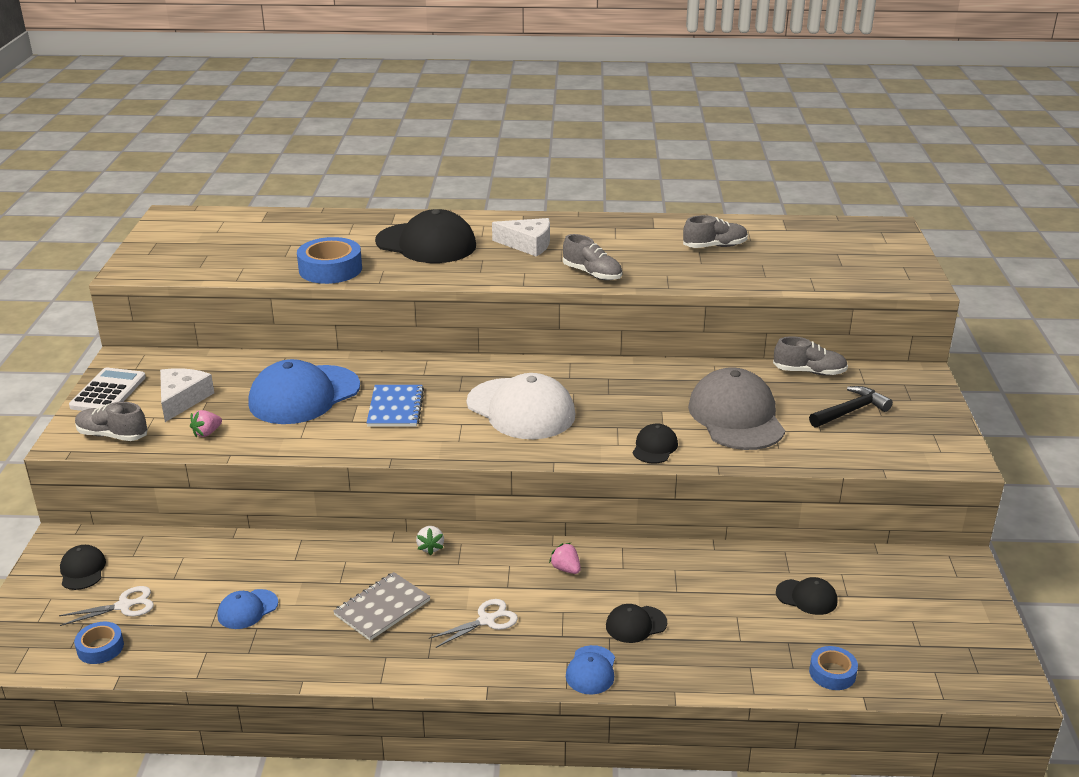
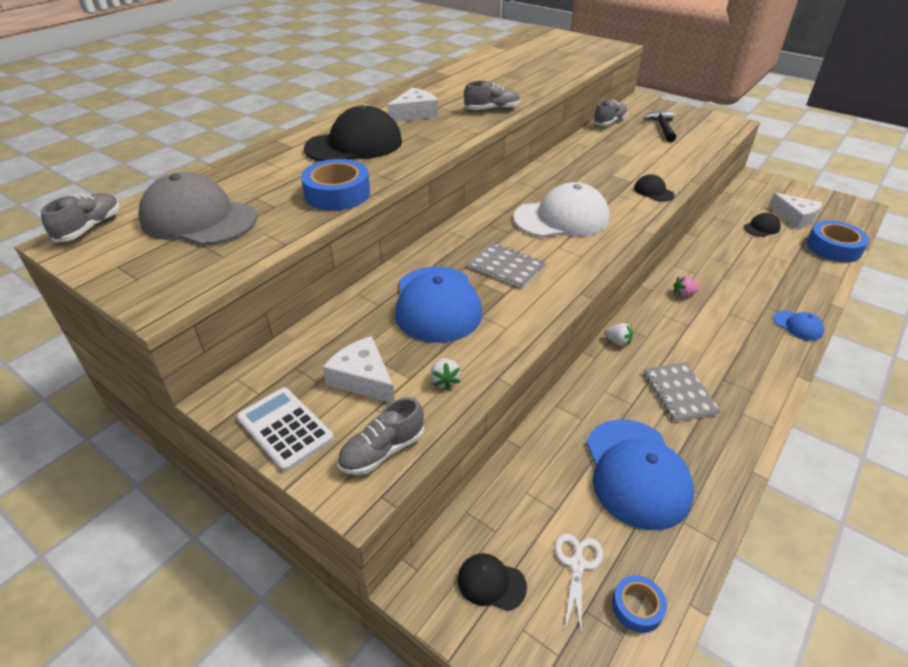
camera: 55 degrees left, 10 degrees up
pink strawberry [190,410,222,437] -> white strawberry [430,358,461,390]
blue cap [217,589,278,629] -> blue cap [586,419,694,530], size x2.15
blue notebook [367,385,424,427] -> grey notebook [467,243,546,288]
white scissors [429,599,518,648] -> none
black cap [606,604,667,643] -> none
grey shoe [683,215,748,248] -> grey shoe moved to [40,193,120,242]
grey cap [688,367,785,450] -> grey cap moved to [138,172,257,246]
blue tape [809,646,858,690] -> blue tape [807,220,869,262], size x1.79
none -> white cheese [769,192,822,229]

